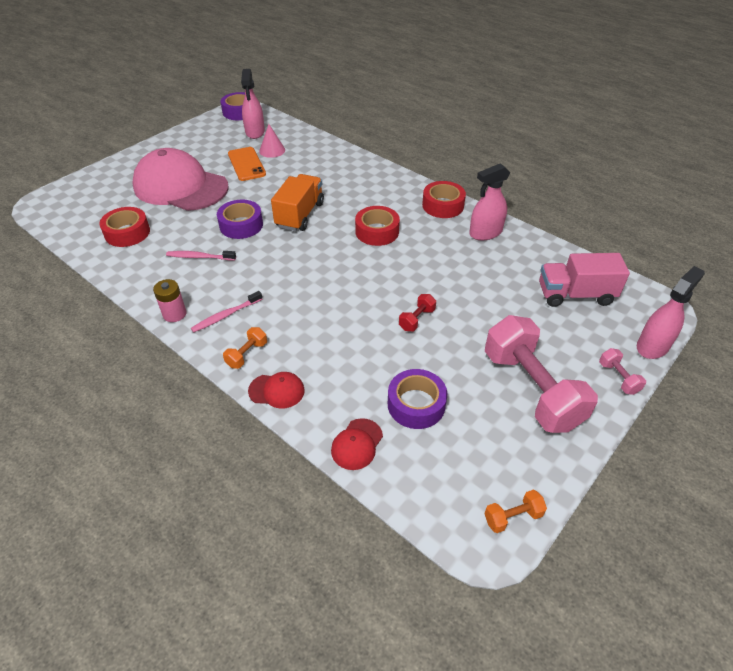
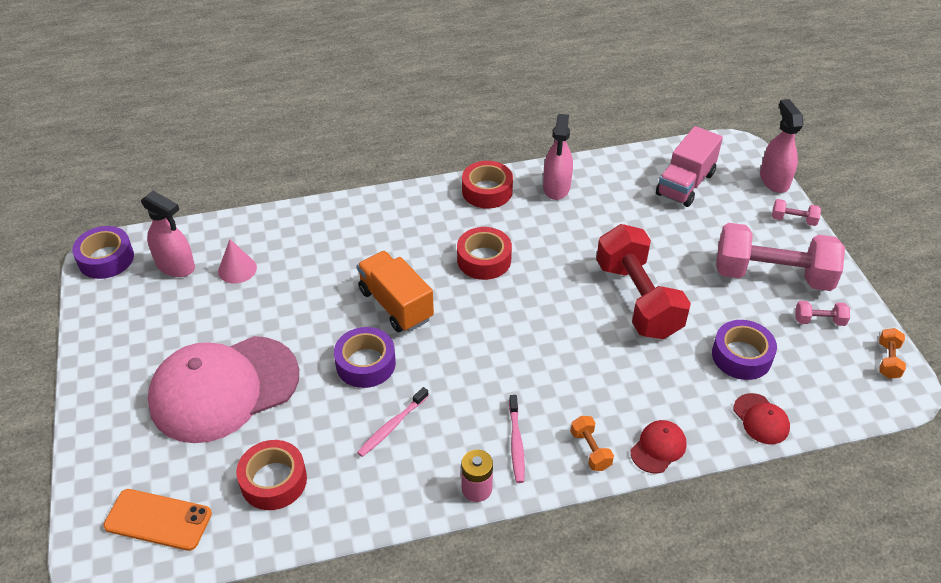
camera: 55 degrees left, 0 degrees up
orange phone [228,147,266,181] -> orange phone moved to [103,489,212,551]
red dumbbell [399,294,436,331] -> red dumbbell [596,224,691,339], size x2.46
none -> pink dumbbell [795,301,850,326]

